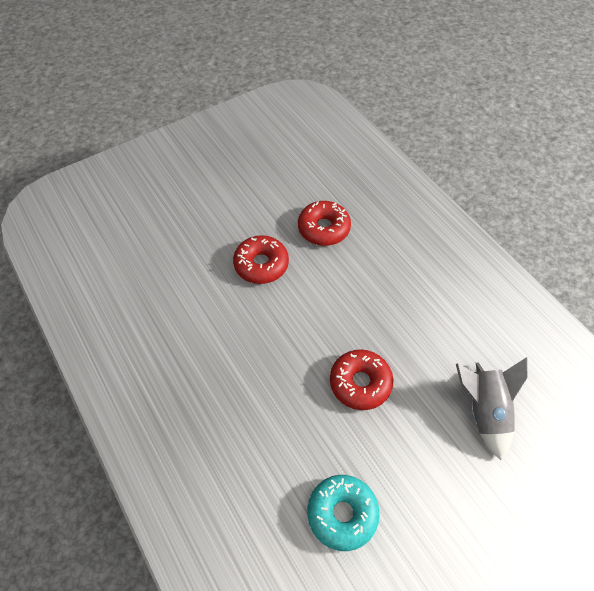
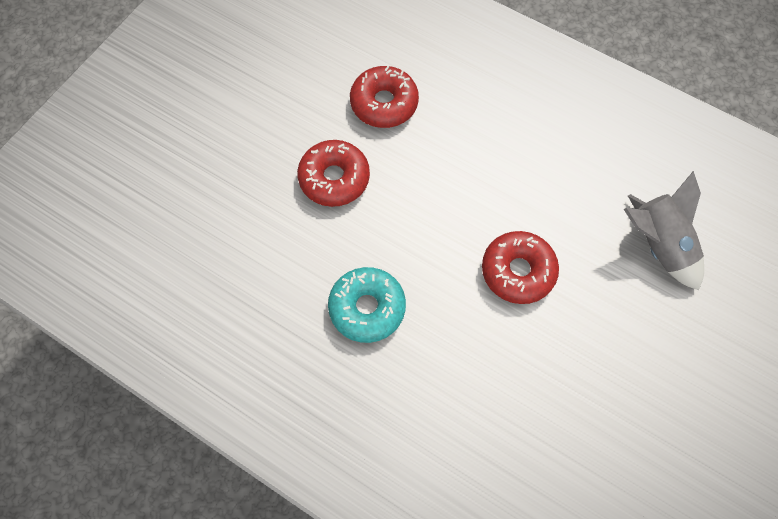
camera: 25 degrees left, 10 degrees up
turquoise donut [308,475,380,551] -> turquoise donut moved to [328,267,406,343]

